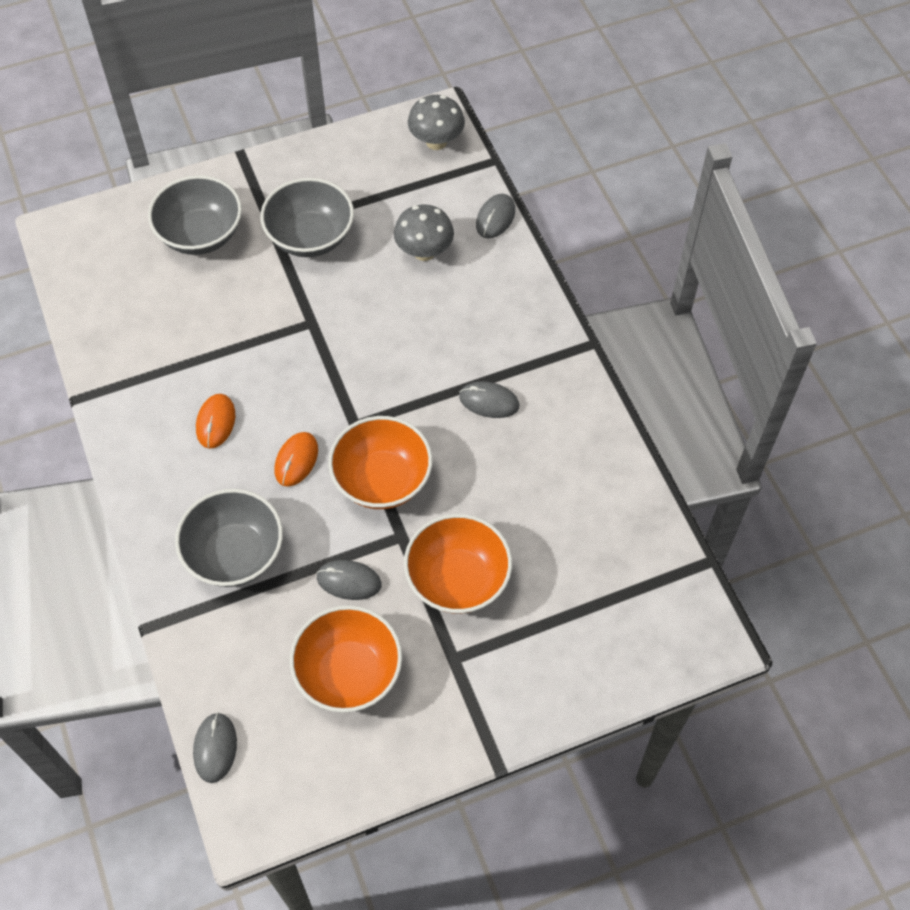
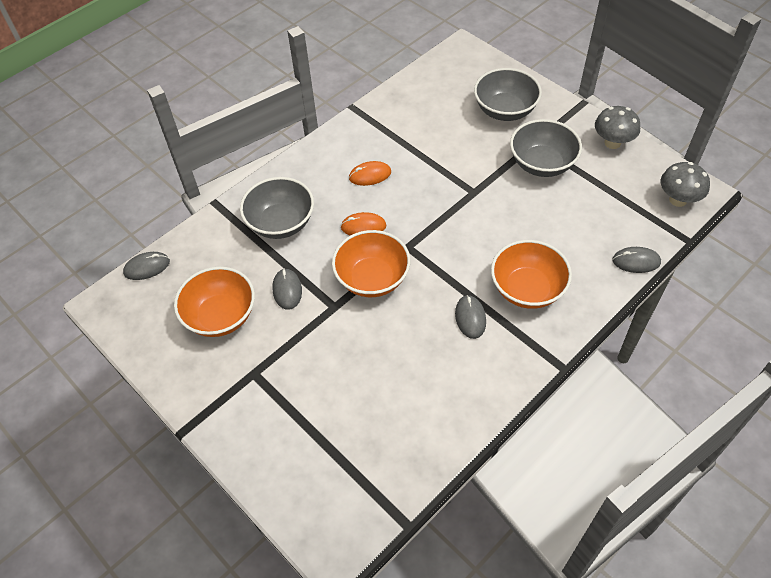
camera: 70 degrees right, 5 degrees down
grey mushroom [394,204,454,261] -> grey mushroom moved to [595,106,640,149]
orange bowl [404,514,512,614] -> orange bowl moved to [491,240,572,309]

